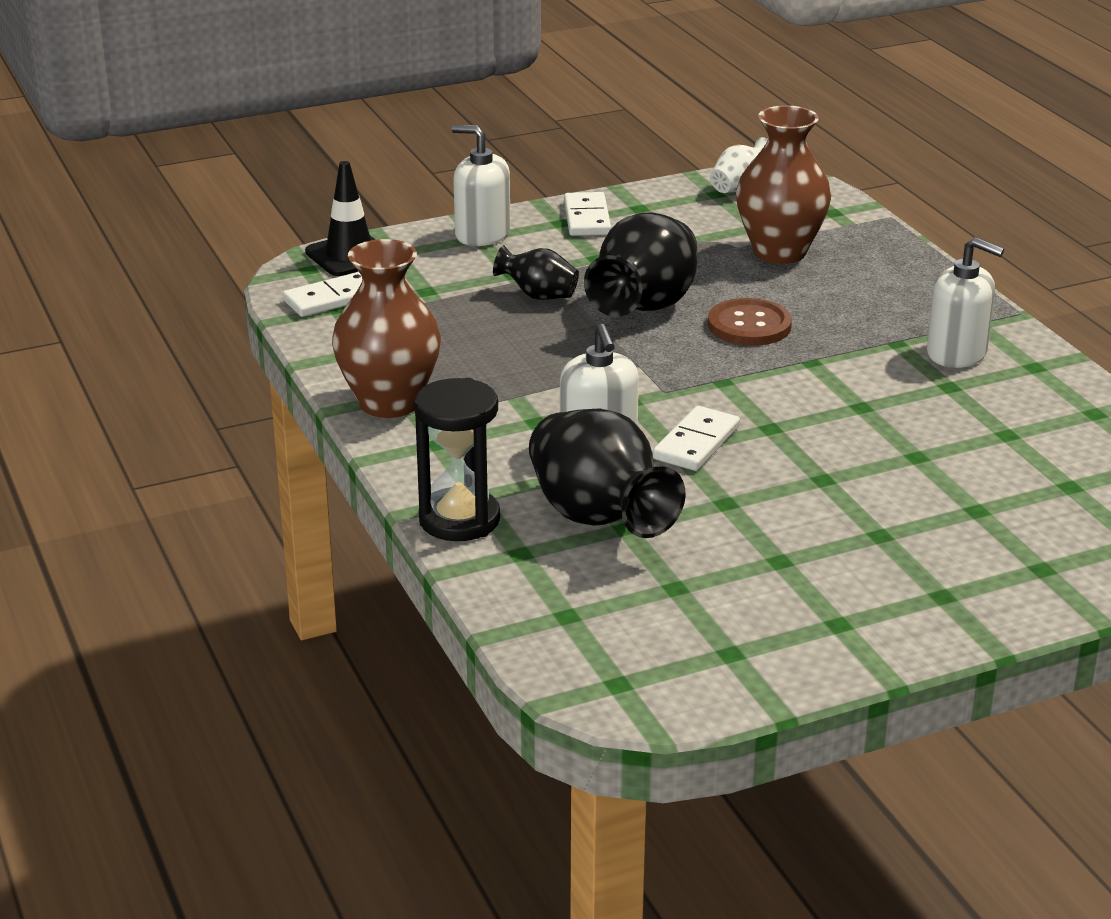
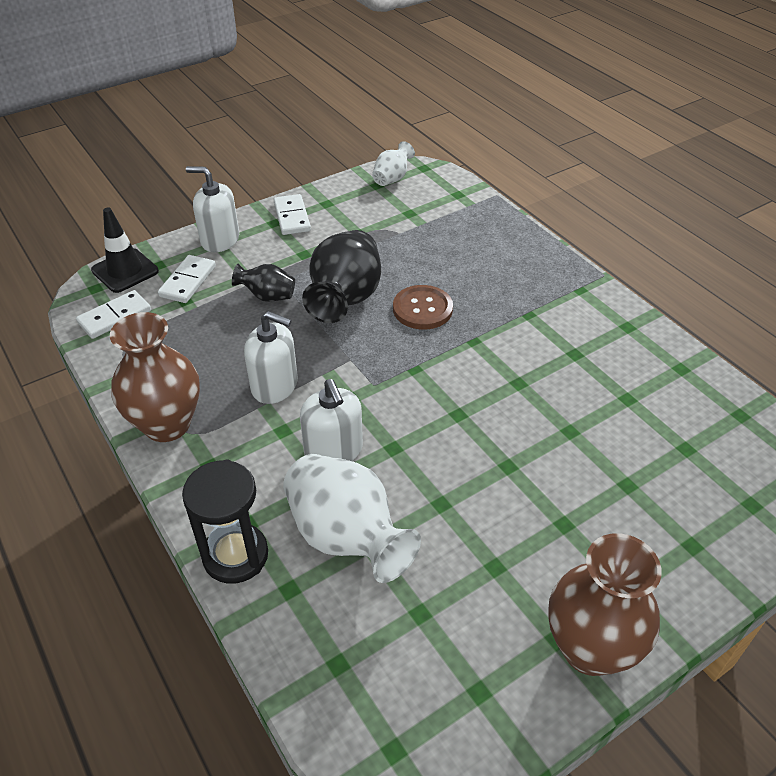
camera: 10 degrees left, 15 degrees up
black vase [529,408,686,538] -> white vase [283,454,421,583]
white domino [653,406,740,471] -> white domino moved to [158,255,216,303]
brown vase [736,105,831,264] -> brown vase moved to [548,533,662,676]
white soap dispenser [927,237,1004,368] -> white soap dispenser moved to [244,311,298,404]

